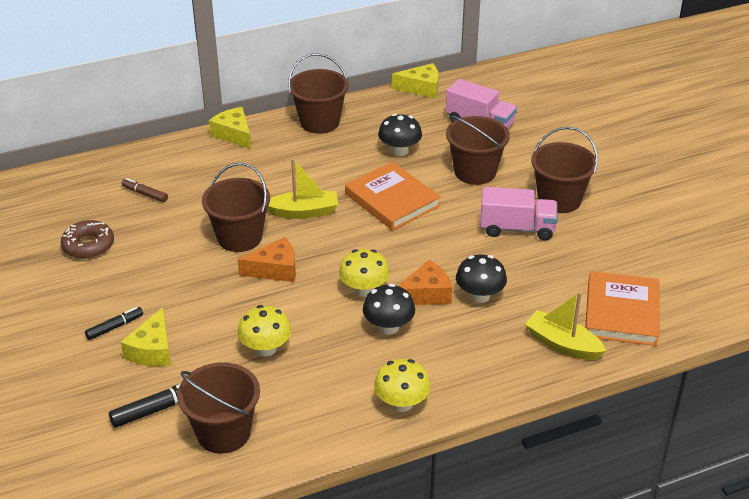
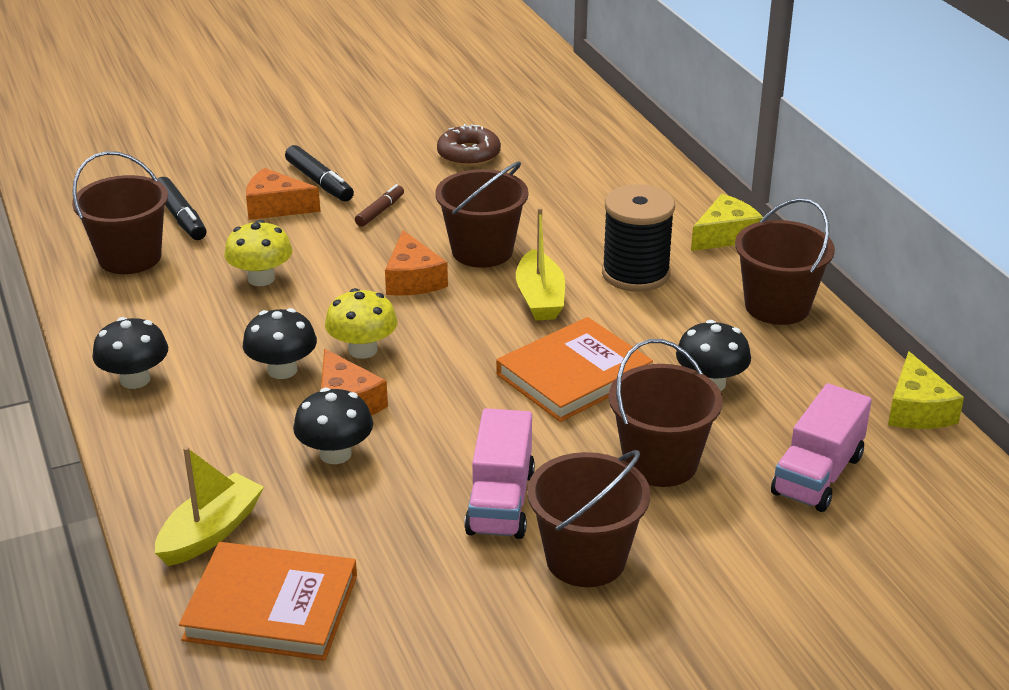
camera: 90 degrees right, 5 degrees down
black marker [85,307,143,340] -> black marker [285,145,354,202], size x1.51
brown marker [121,178,168,202] -> brown marker moved to [355,184,404,227]
yellow cheese [121,307,171,366] -> orange cheese [246,168,320,220]
yellow mushroom [374,359,431,412] -> black mushroom [92,317,168,389]
none -> black spool [602,184,675,292]

